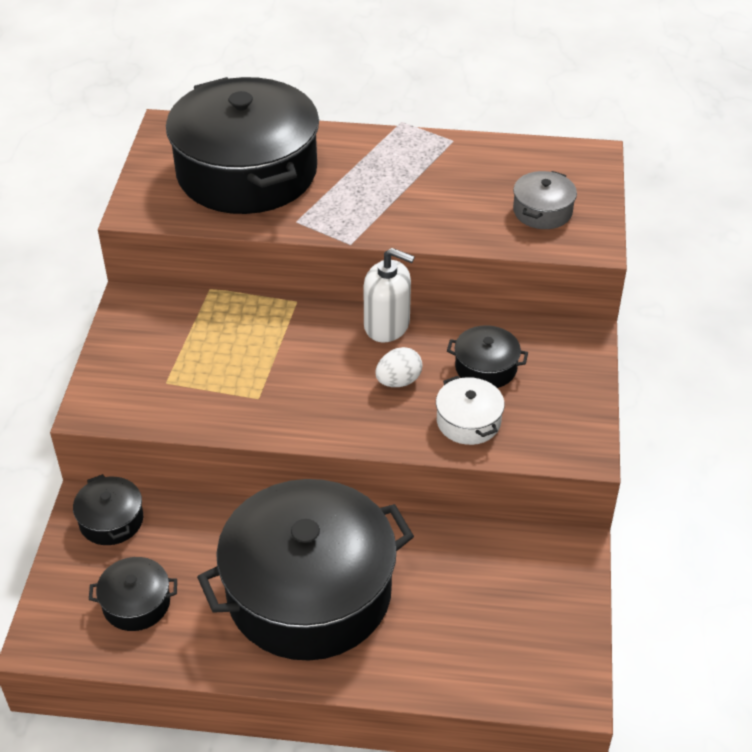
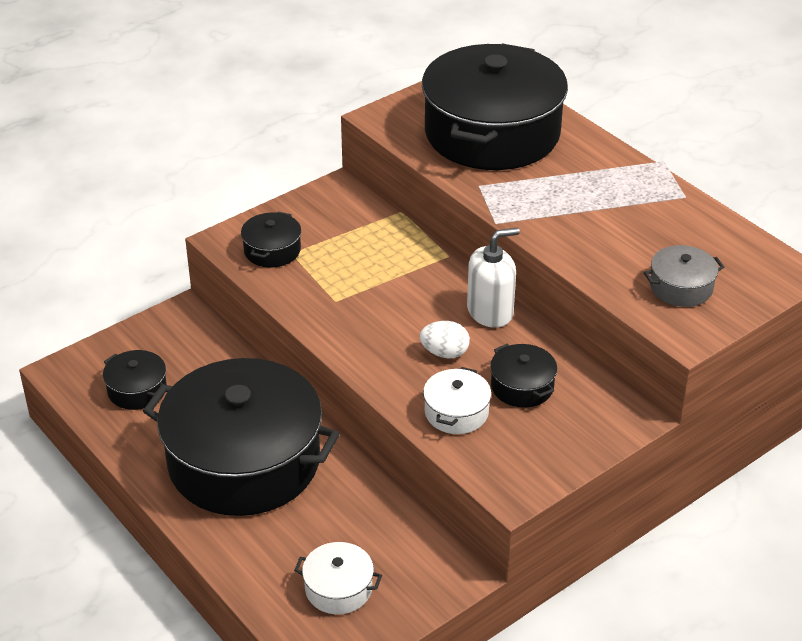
camera: 45 degrees right, 5 degrees down
black pot [73,474,143,545] -> black pot moved to [241,212,301,267]
white soap dispenser [363,248,415,342] -> white soap dispenser turned 90 degrees counterclockwise [467,228,520,328]
none -> white pot [294,542,382,614]

